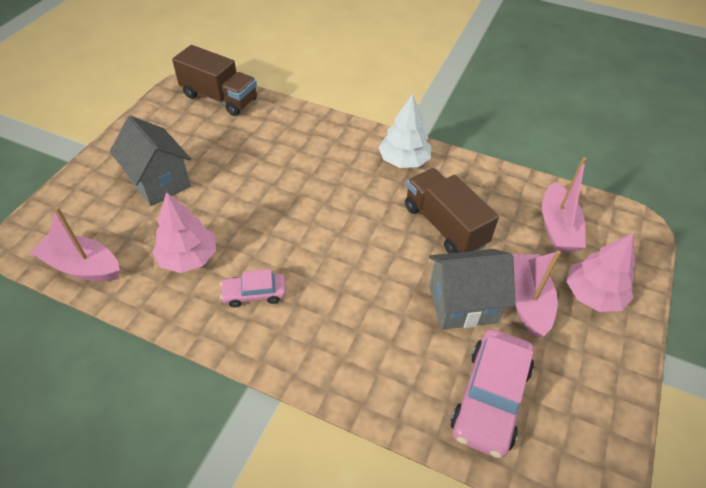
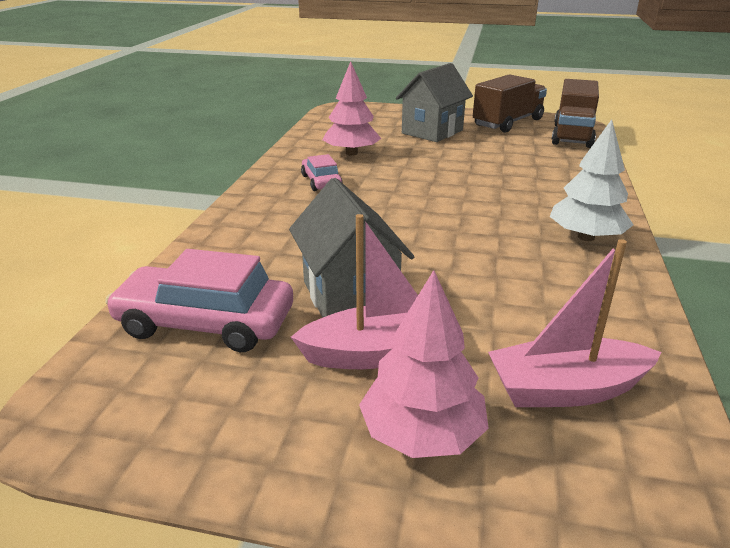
camera: 80 degrees right, 20 degrees down
pink boat [30,207,120,281] -> none
brown truck [405,168,499,253] -> brown truck moved to [473,74,547,133]

